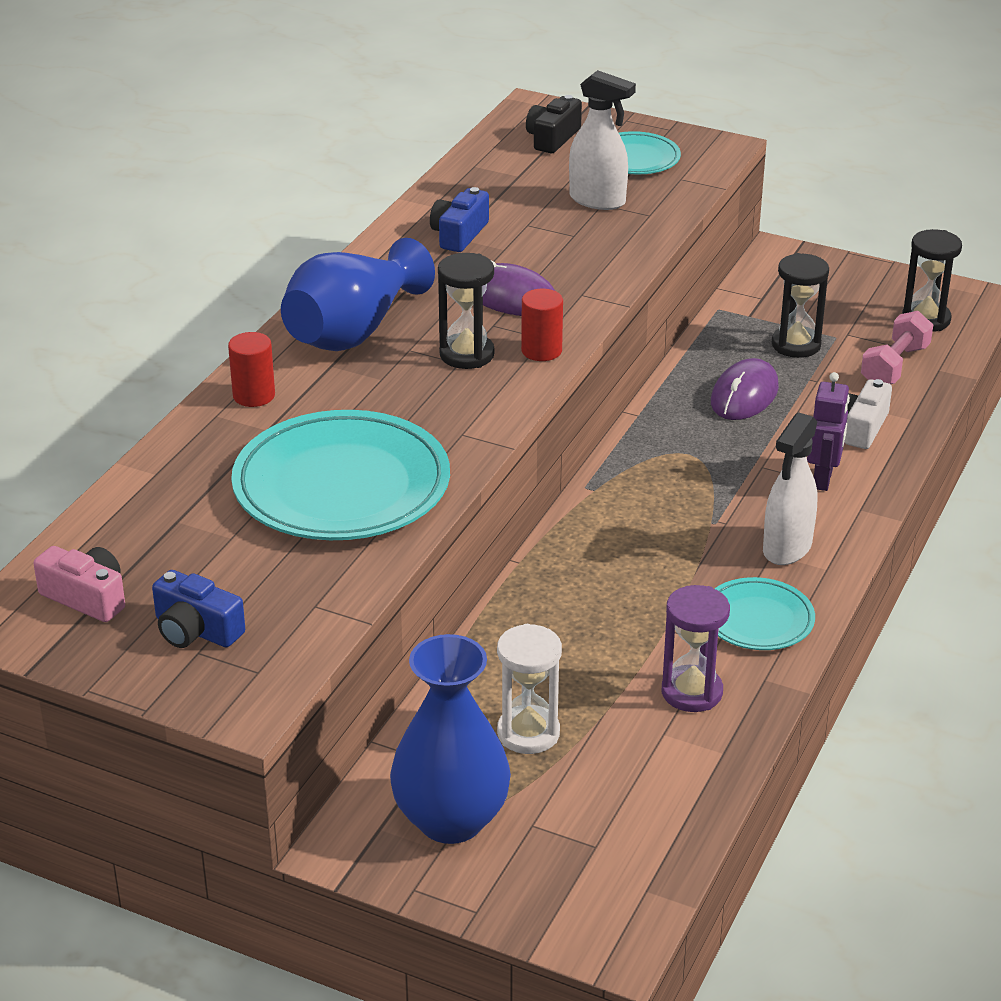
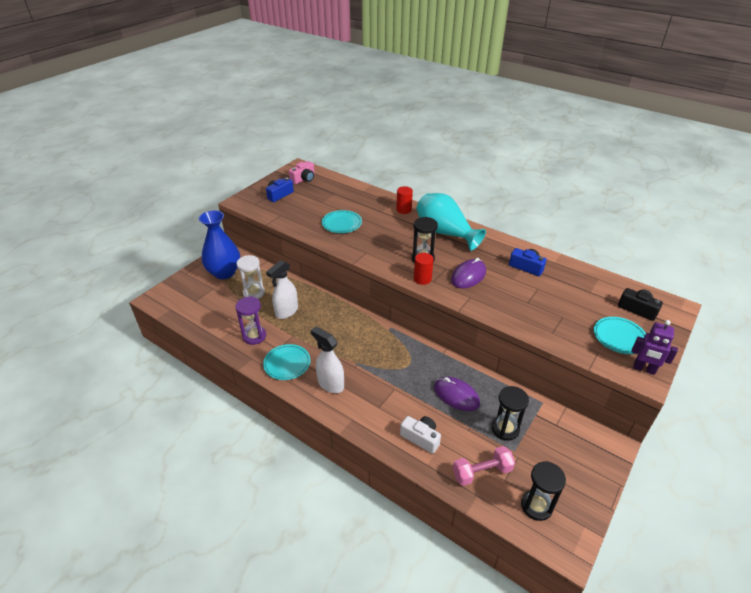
camera: 100 degrees right, 5 degrees up
turquoise plate [231,410,450,540] -> turquoise plate [322,210,362,233], size x0.53
blue vase [281,238,435,351] -> turquoise vase [416,193,486,251]
white spray bottle [569,70,636,210] -> white spray bottle moved to [266,260,298,319]
purple robot [807,372,850,491] -> purple robot moved to [631,320,678,375]
pink dumbbell [861,311,933,384] -> pink dumbbell turned 60 degrees counterclockwise [453,446,515,486]

